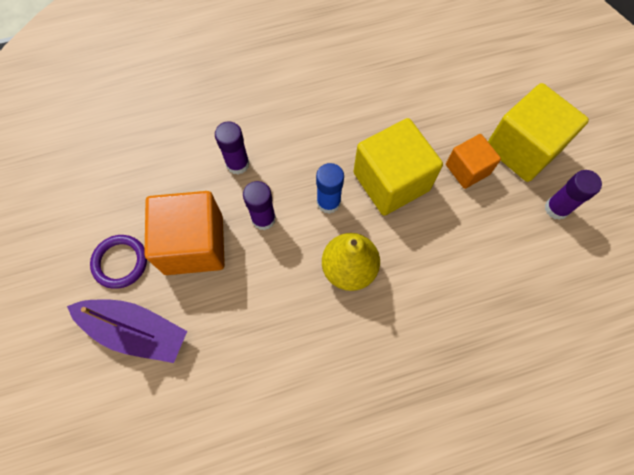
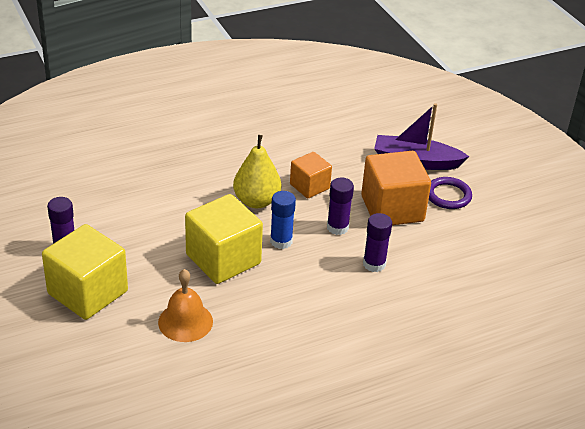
camera: 170 degrees right, 30 degrees down
orange cube [446,134,501,189] -> orange cube moved to [290,152,332,198]
none -> orange bell [158,269,213,342]

